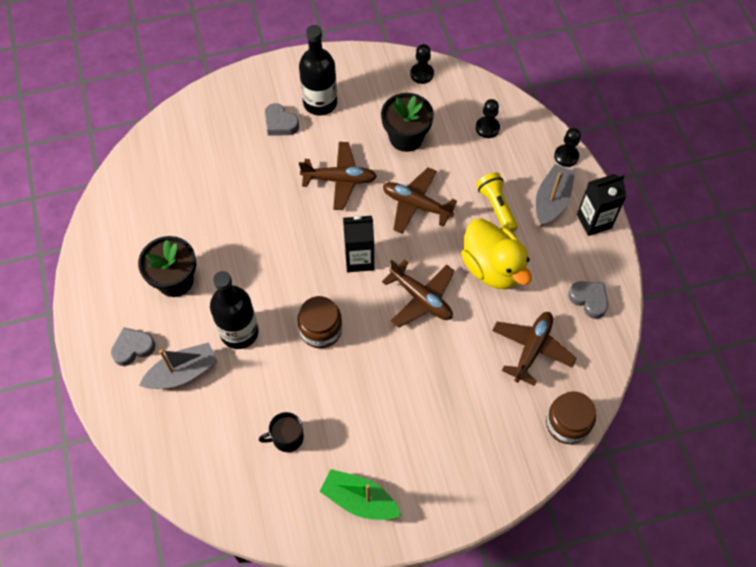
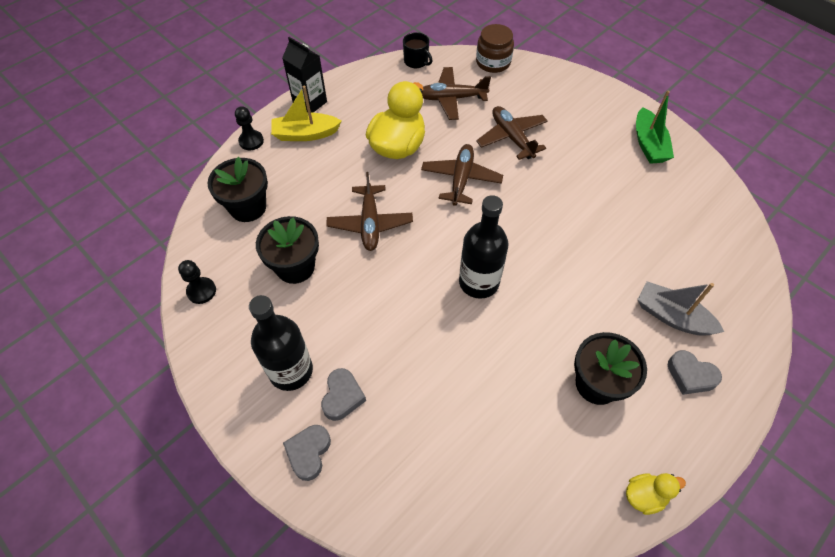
camera: 120 degrees left, 5 degrees down
black bottle [210,271,259,349] -> black bottle moved to [459,195,509,299]
black mug [259,412,304,452] -> black mug moved to [403,32,433,68]
brown jar [298,296,342,348] -> none
brown plane [299,142,377,210] -> brown plane moved to [476,106,548,160]
black carton [343,215,374,272] -> none
black pawn [476,99,500,138] -> black flower pot [208,157,268,222]
yellow flashlight [476,172,518,232] -> none
grey boat [536,164,575,226] -> yellow boat [271,86,342,141]
grey heart [568,281,608,319] -> grey heart moved to [283,425,331,481]
none -> yellow duck [626,473,686,515]

